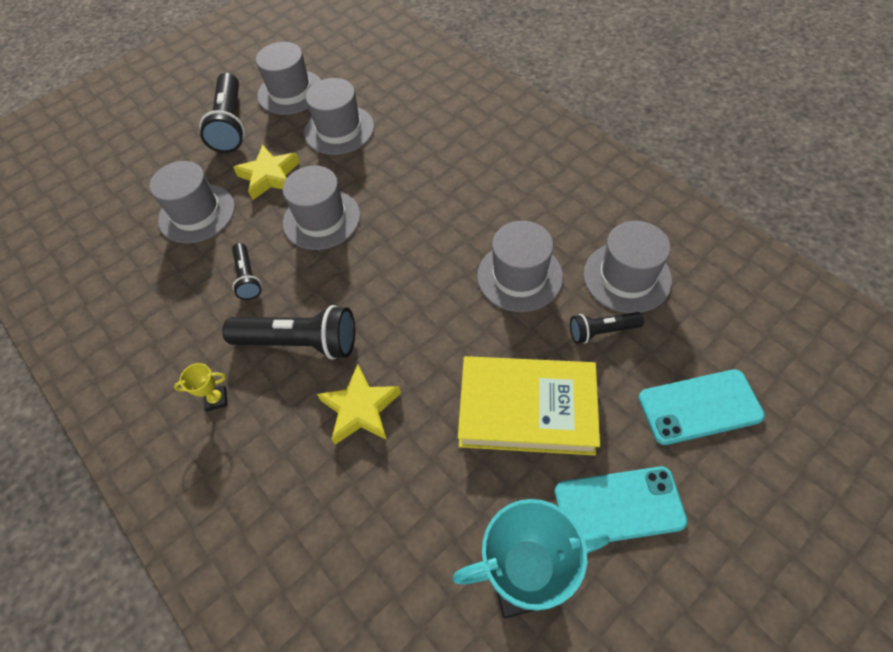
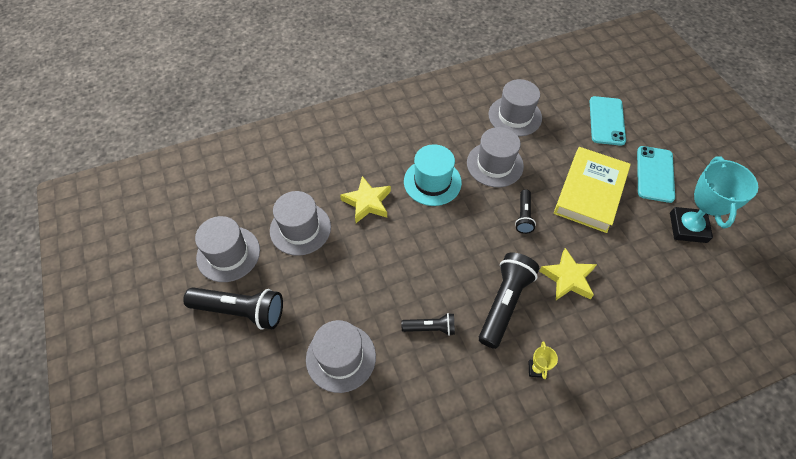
camera: 75 degrees left, 0 degrees up
yellow star [233,145,300,200] -> yellow star moved to [340,176,391,223]
grey hat [283,166,361,250] -> none
black flashlight [570,312,644,344] -> black flashlight moved to [515,189,536,234]
none -> turquoise hat [404,144,462,206]

